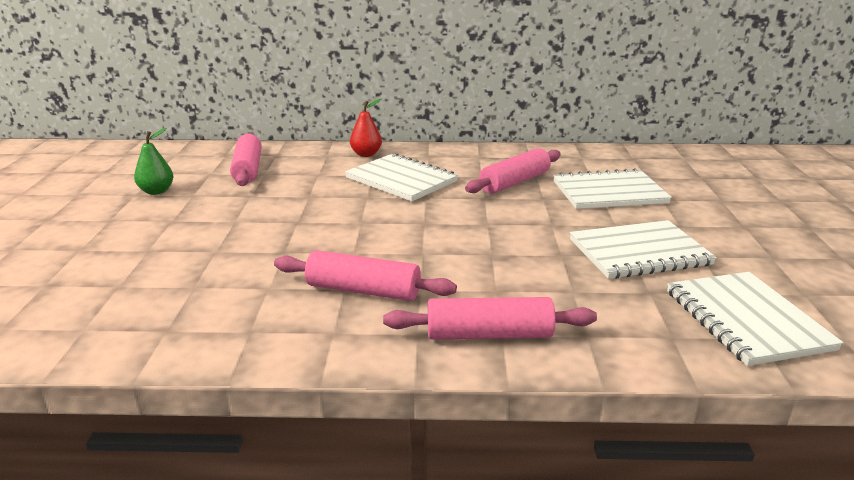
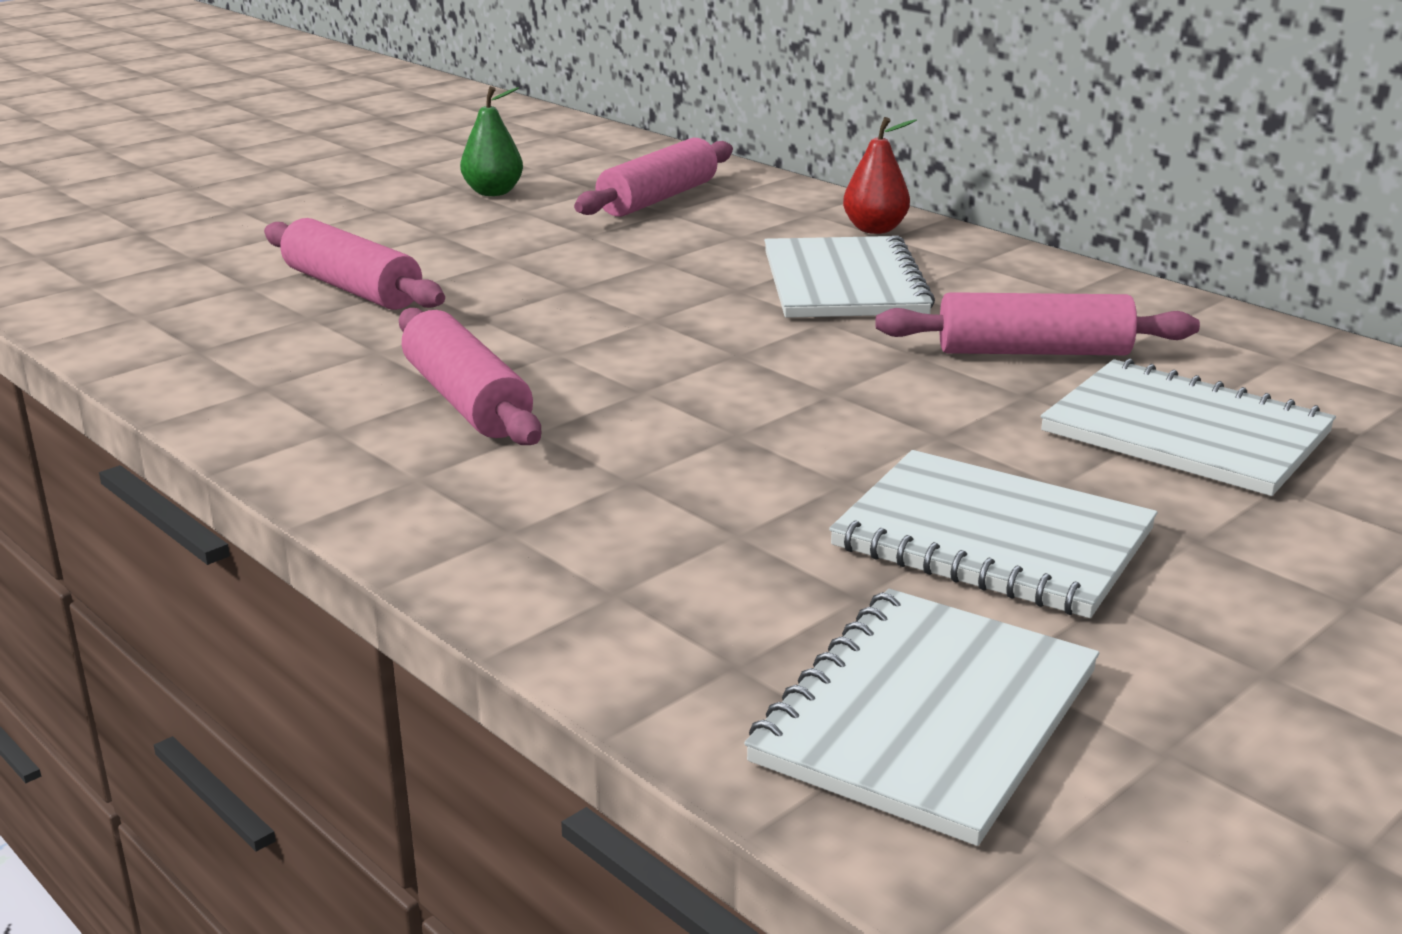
camera: 45 degrees right, 0 degrees up
pink rolling pin [383,297,597,340] -> pink rolling pin moved to [264,218,445,310]

